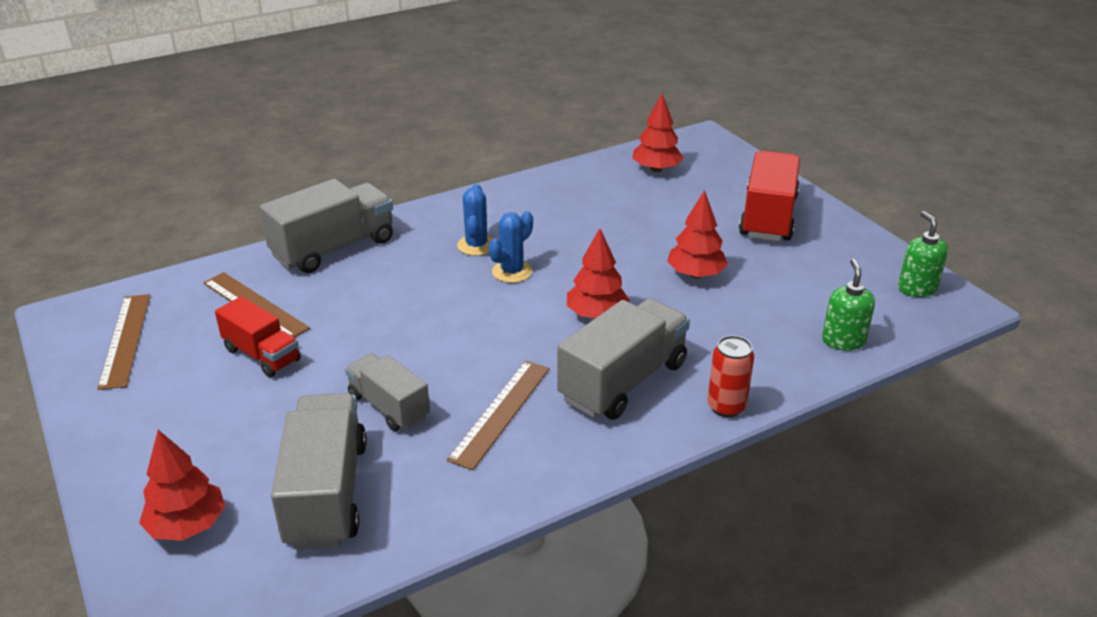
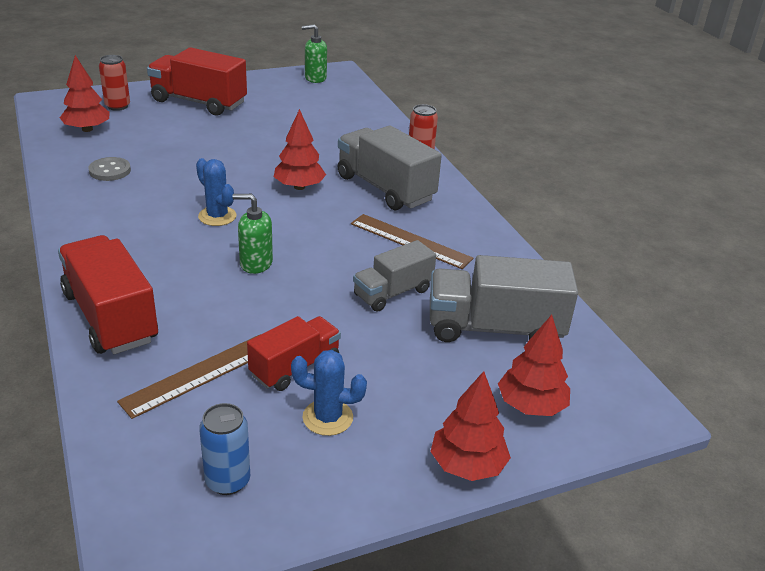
camera: 85 degrees left, 0 degrees up
brown ruler [97,294,150,390] -> blue can [199,403,250,495]
grey truck [260,179,393,273] -> red truck [58,235,158,354]
blue cactus [457,184,493,256] -> blue cactus moved to [291,350,367,436]
red tree [667,190,728,278] -> red tree moved to [430,371,511,481]
green soap dispenser [822,259,875,351] -> green soap dispenser moved to [232,194,273,274]
none -> grey button [88,157,131,181]
none -> red can [99,55,130,111]

